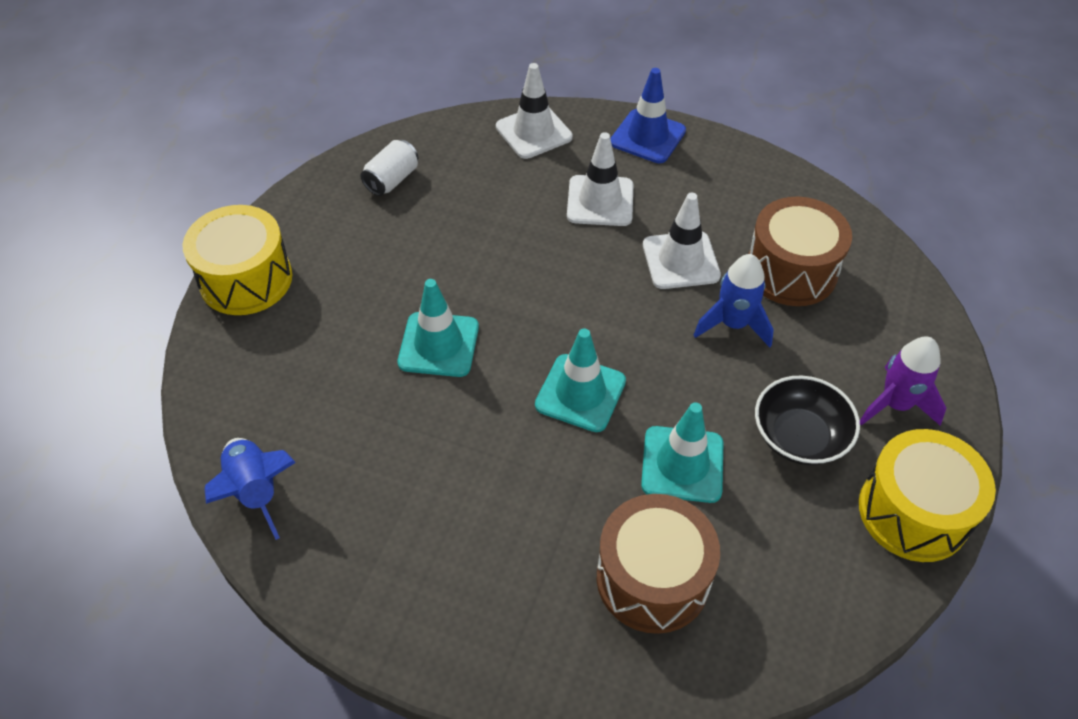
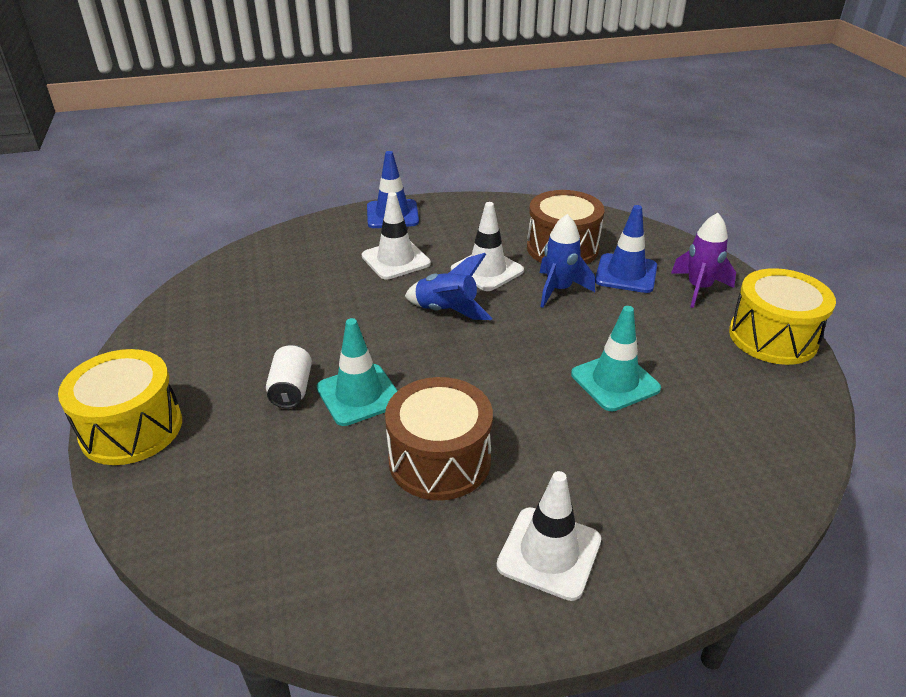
camera: 35 degrees left, 15 degrees down
blue rocket [205,438,296,540] -> blue rocket moved to [405,253,493,320]
white can [360,140,418,196] -> white can moved to [266,345,312,408]
white traffic cone [496,63,573,159] -> white traffic cone moved to [496,471,601,601]
turquoise traffic cone [535,328,626,432] -> none
brown drum [597,494,720,634] -> brown drum moved to [385,377,493,500]
black bowl [755,375,860,465] -> none
none -> blue traffic cone [595,205,657,293]

